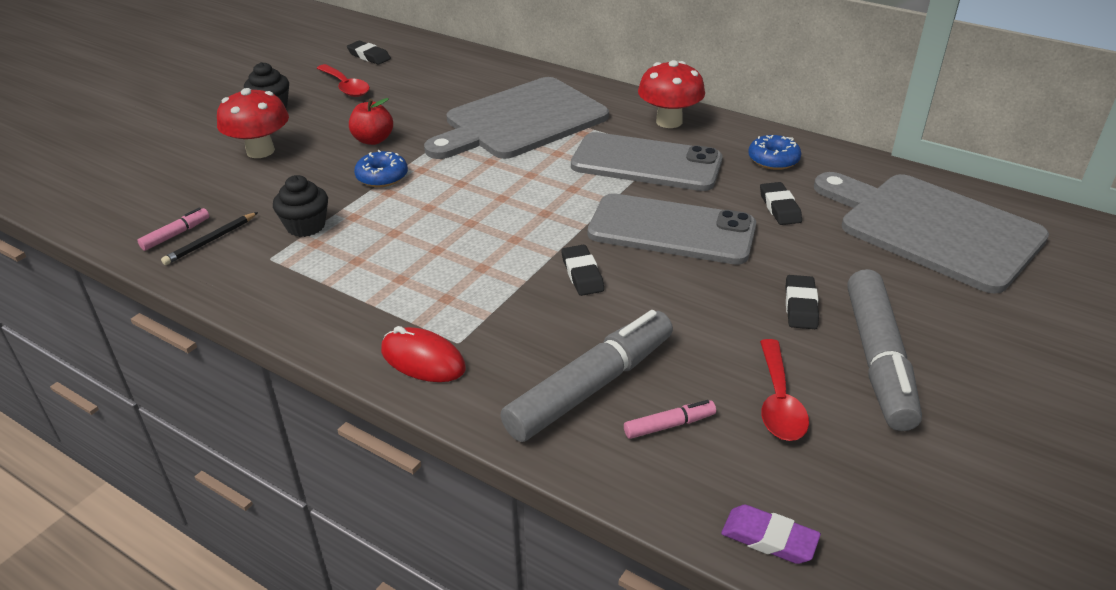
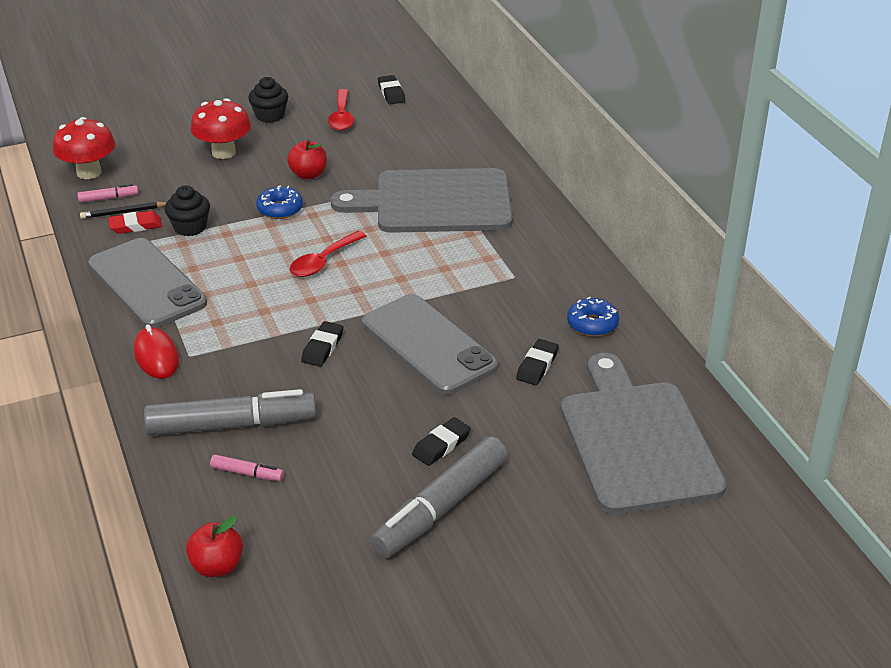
camera: 35 degrees right, 0 degrees up
grey phone [571,132,723,191] -> grey phone moved to [88,238,207,328]
red mushroom [638,60,705,128] -> red mushroom moved to [53,117,115,179]
purple eraser [721,505,821,564] -> red apple [186,516,243,577]
red spoon [760,339,809,441] -> red spoon moved to [290,231,366,277]
none -> red eraser [108,211,162,234]

